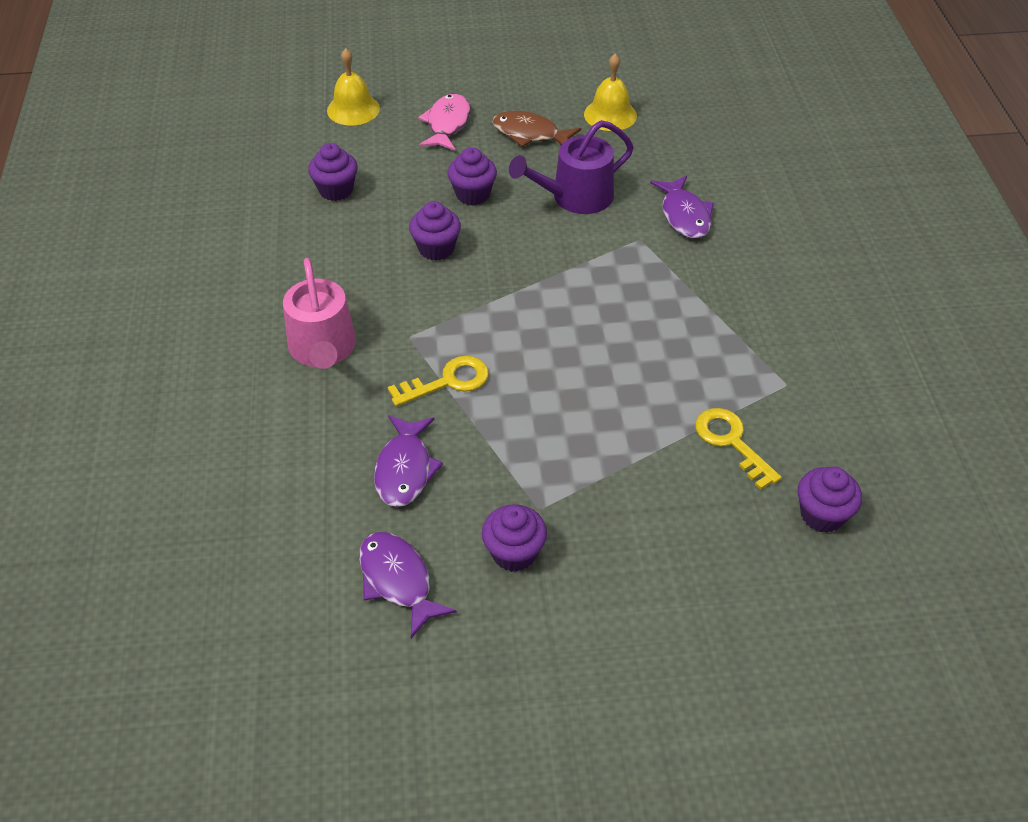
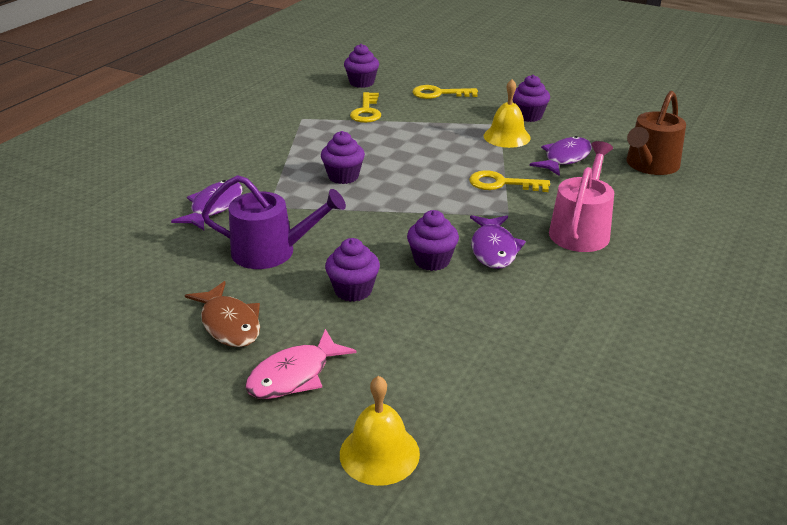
camera: 145 degrees left, 15 degrees down
purple cupcake [308,143,358,201] -> purple cupcake moved to [321,131,365,184]
purple fish [359,532,457,638] -> purple fish moved to [470,215,526,269]
yellow bell [584,54,637,131] -> yellow bell moved to [484,79,531,148]
none -> yellow key [413,85,478,99]
none -> brown watering can [626,91,686,175]

